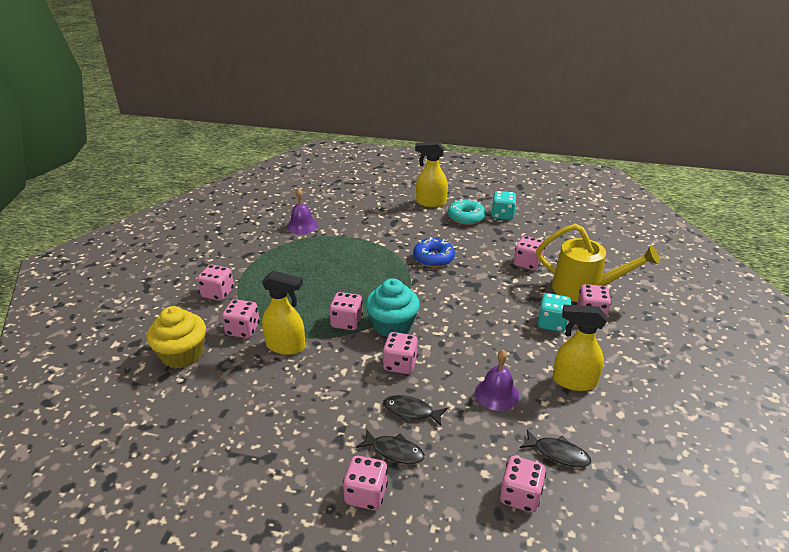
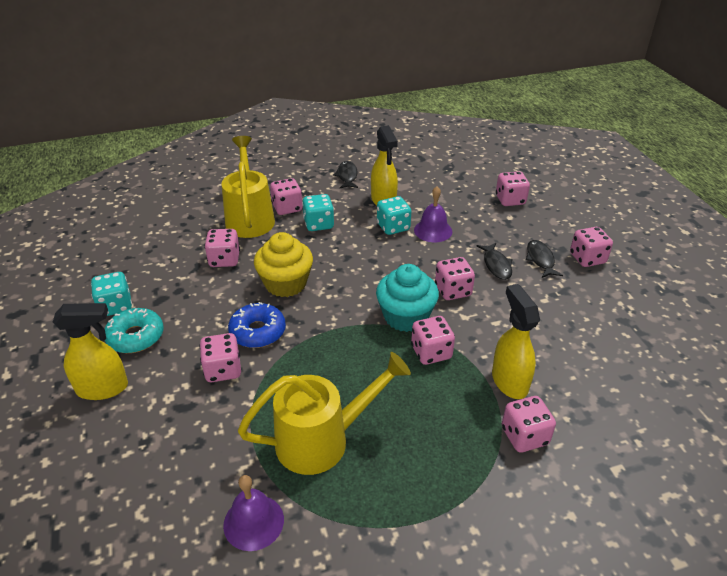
camera: 120 degrees left, 5 degrees up
yellow cupcake [147,306,206,369] -> yellow cupcake moved to [254,232,313,297]
pink dice [197,265,234,301] -> pink dice moved to [199,333,241,382]
yellow spray bottle [415,142,448,207] -> yellow spray bottle turned 75 degrees counterclockwise [53,303,128,400]
black fish [520,430,591,467] -> black fish moved to [333,161,358,188]
none -> yellow watering can [238,352,411,475]
none -> turquoise dice [377,196,411,235]

